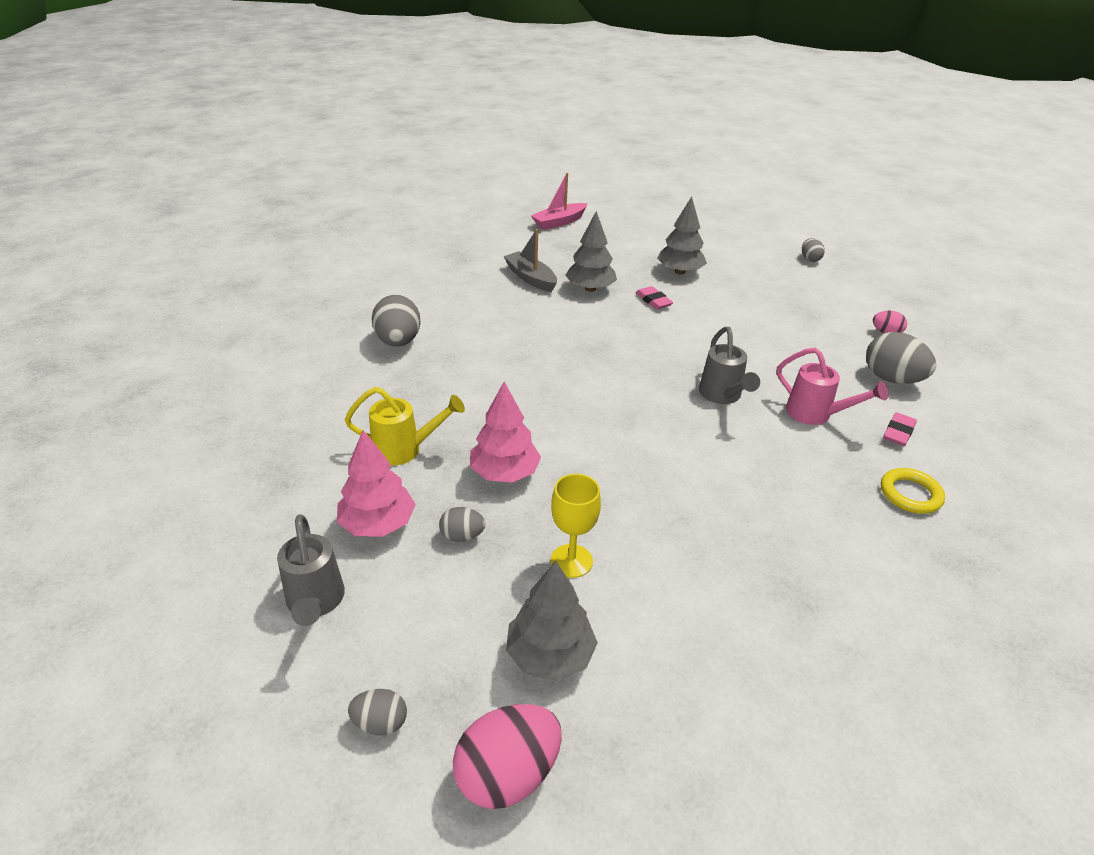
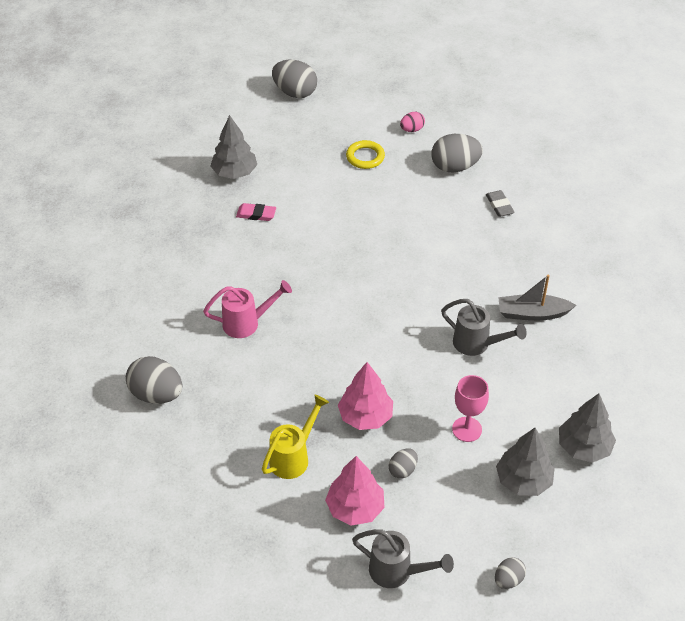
camera: 50 degrees left, 10 degrees up
pink egg [453,704,562,809] -> none
grey boat [504,229,557,292] -> grey boat moved to [498,275,576,321]
pink boat [531,173,588,230] -> none
yellow goblet [551,474,601,578] -> pink goblet [452,375,489,442]
grey tree [565,211,617,292] -> grey tree moved to [559,394,616,462]
grey watering can [699,327,760,404] -> grey watering can moved to [441,299,527,356]
pink watering can [777,348,888,425] -> pink watering can moved to [203,280,292,338]
grey egg [802,238,825,262] -> grey egg [272,60,317,98], size x1.87
yellow ring [881,468,945,514] -> yellow ring moved to [346,140,385,169]
pink eraser [883,412,917,446] -> grey eraser [486,190,515,217]

